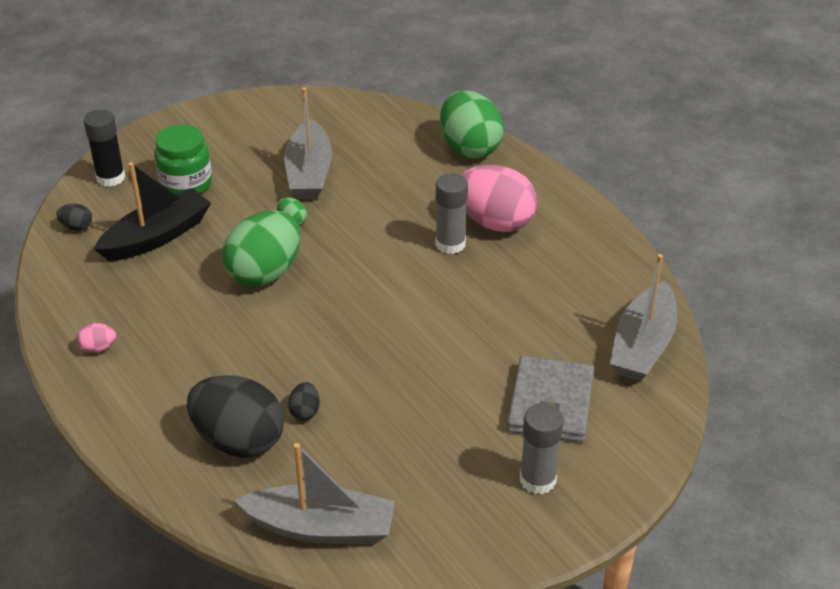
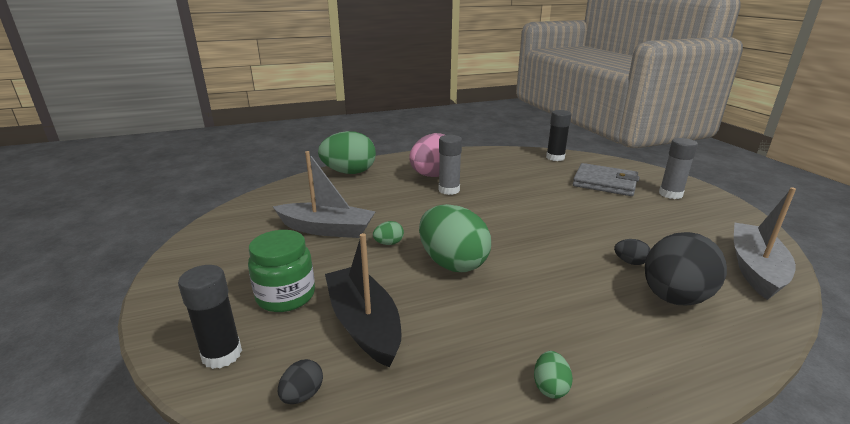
camera: 75 degrees left, 15 degrees down
pink egg [76,323,117,353] -> green egg [534,351,573,399]
grey boat [610,254,677,381] -> black glue stick [546,110,572,161]

